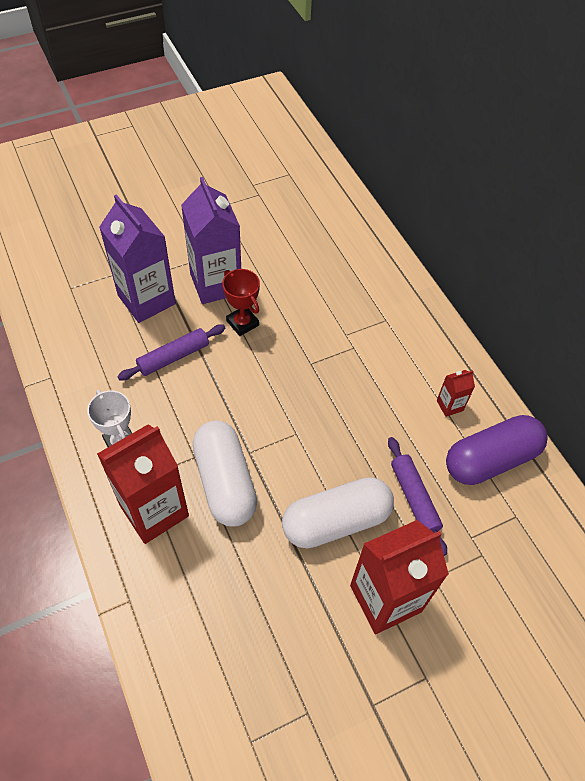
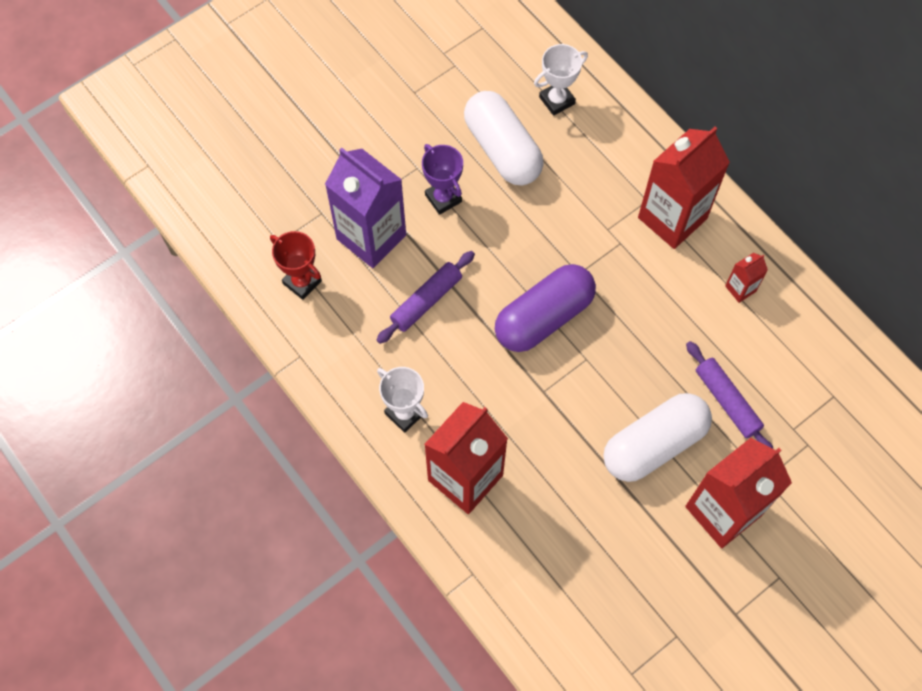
camera: 10 degrees left, 10 degrees up
purple carton [181,177,241,304] -> purple trophy [422,144,463,215]
white capsule [193,421,257,526] -> white capsule moved to [464,91,544,185]
red trophy [222,269,260,336] -> red trophy moved to [270,231,322,300]
purple capsule [446,415,548,485] -> purple capsule moved to [495,264,596,352]
none -> white trophy [534,44,588,116]
none -> red carton [638,127,730,249]

